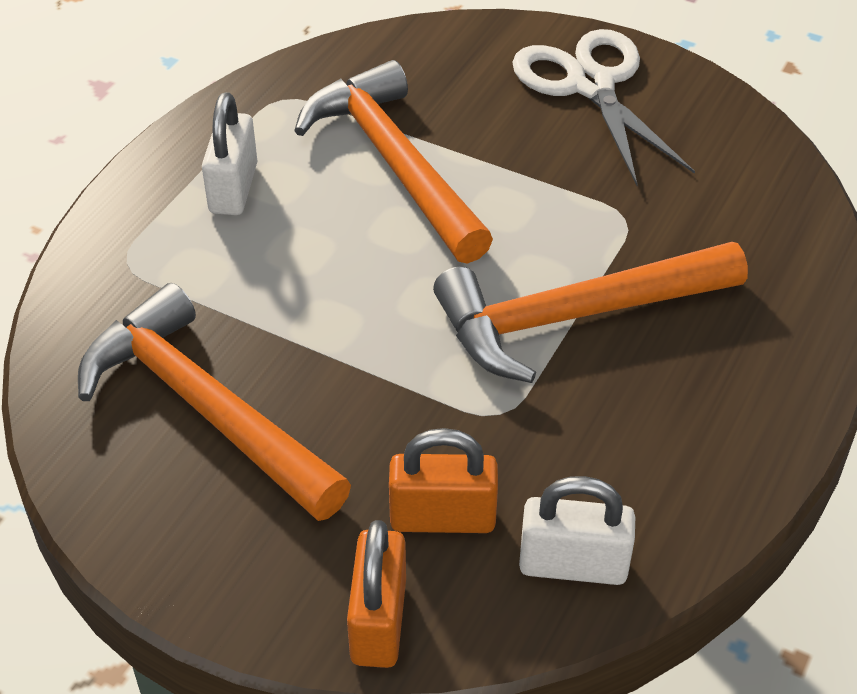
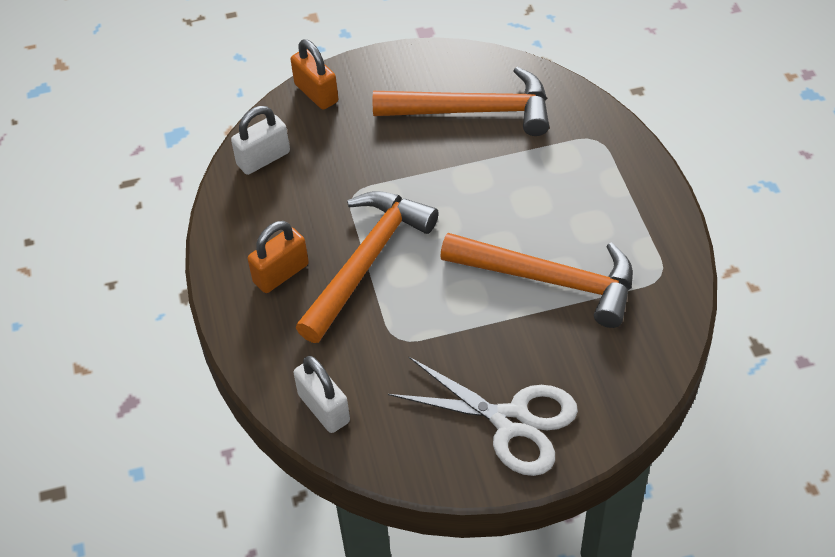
camera: 140 degrees right, 5 degrees up
white padlock [202,92,258,215] -> white padlock moved to [294,356,350,433]
orange padlock [389,428,498,533] -> orange padlock moved to [248,221,309,293]

